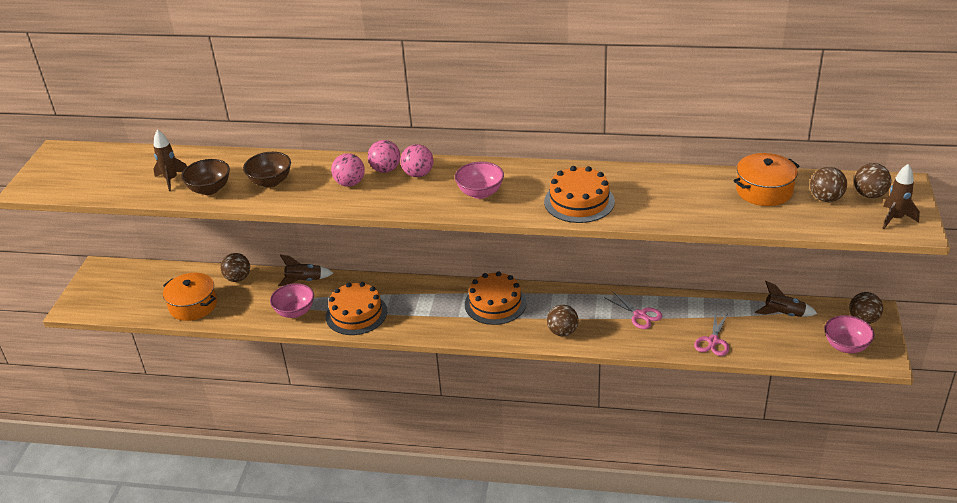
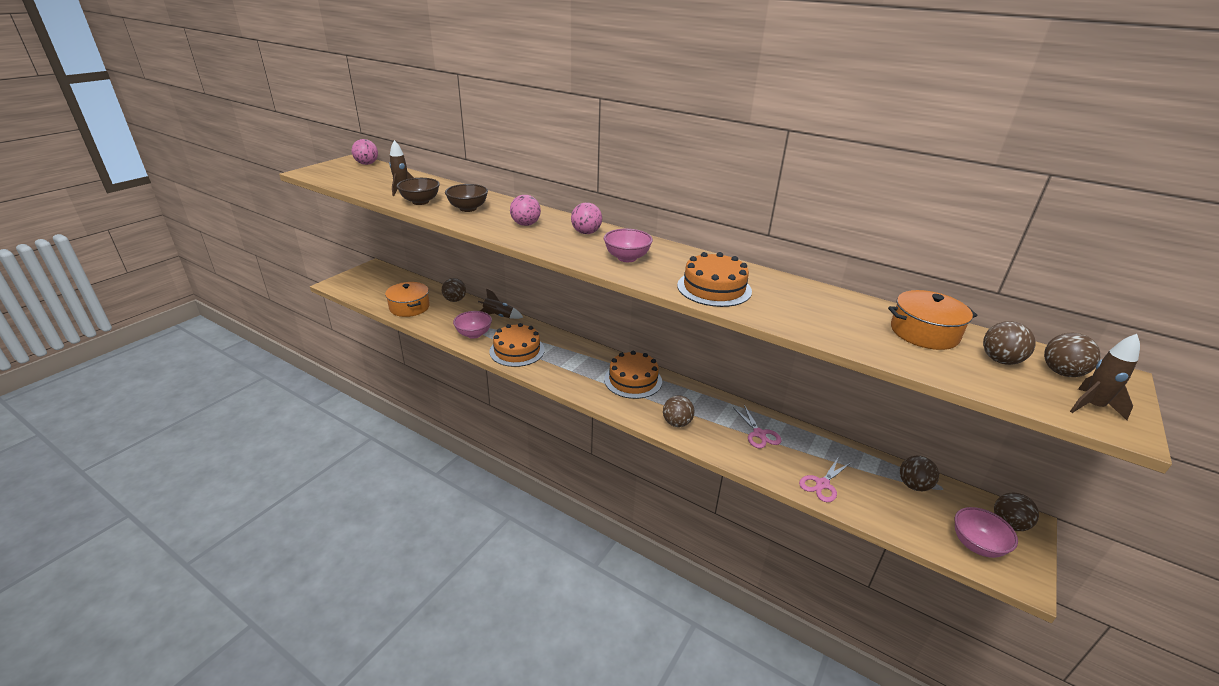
camera: 20 degrees right, 5 degrees down
pink ball [368,140,400,173] -> pink ball moved to [352,139,378,165]
brown rocket [755,281,817,317] -> brown ball [900,456,939,491]

